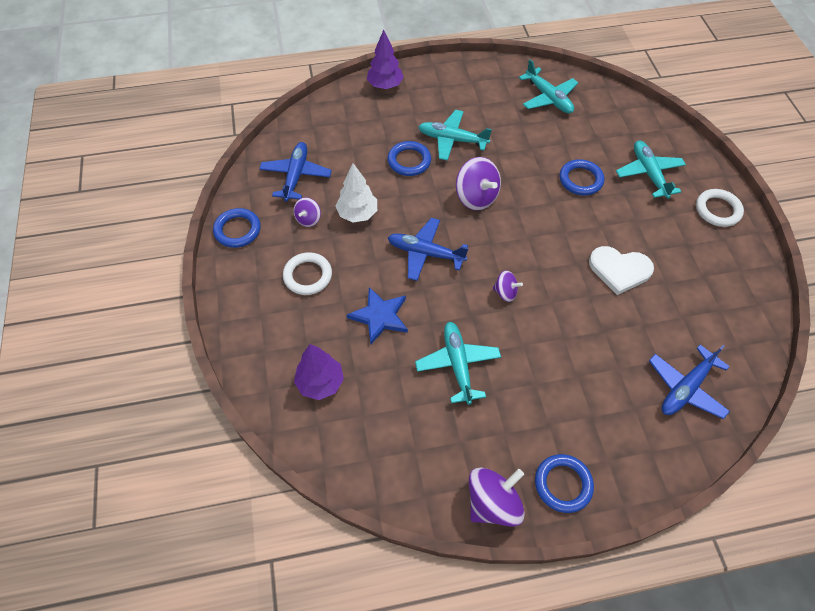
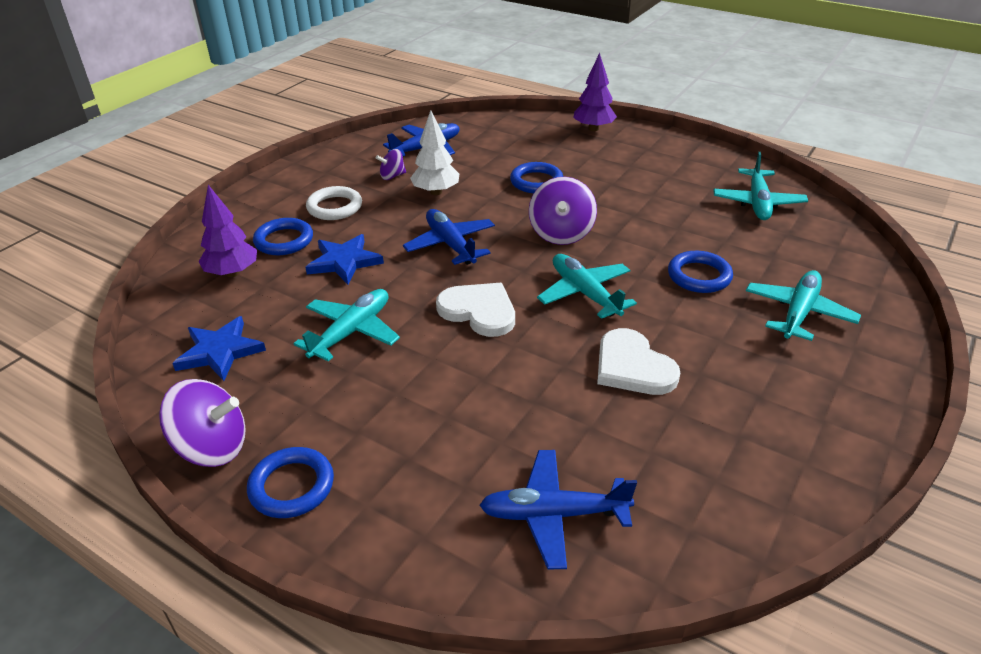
camera: 45 degrees right, 20 degrees down
blue ring [213,208,261,248] -> blue ring moved to [253,218,313,255]
turquoise plane [418,110,492,161] -> turquoise plane moved to [537,254,637,319]
purple spinning top [493,270,523,302] -> white heart [436,283,515,337]
white ring [696,189,744,227] -> none
none -> blue star [172,316,266,381]

